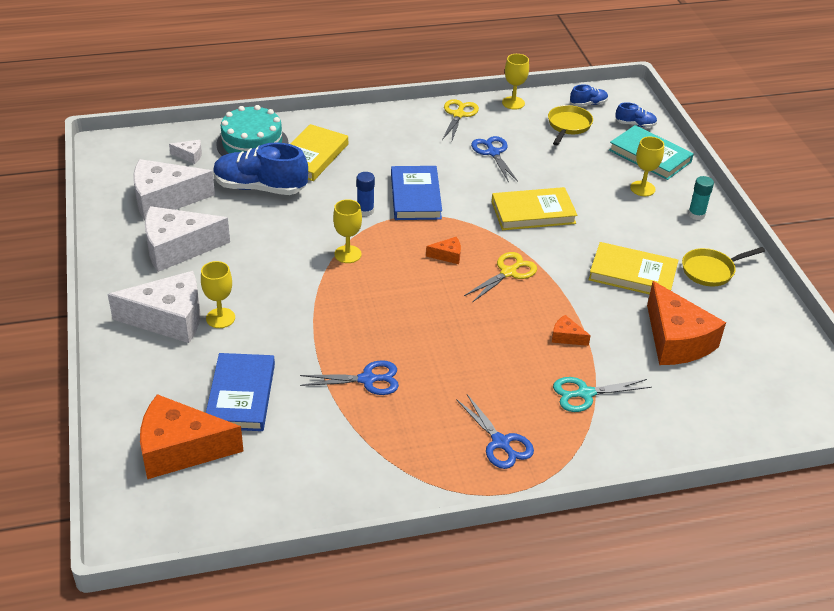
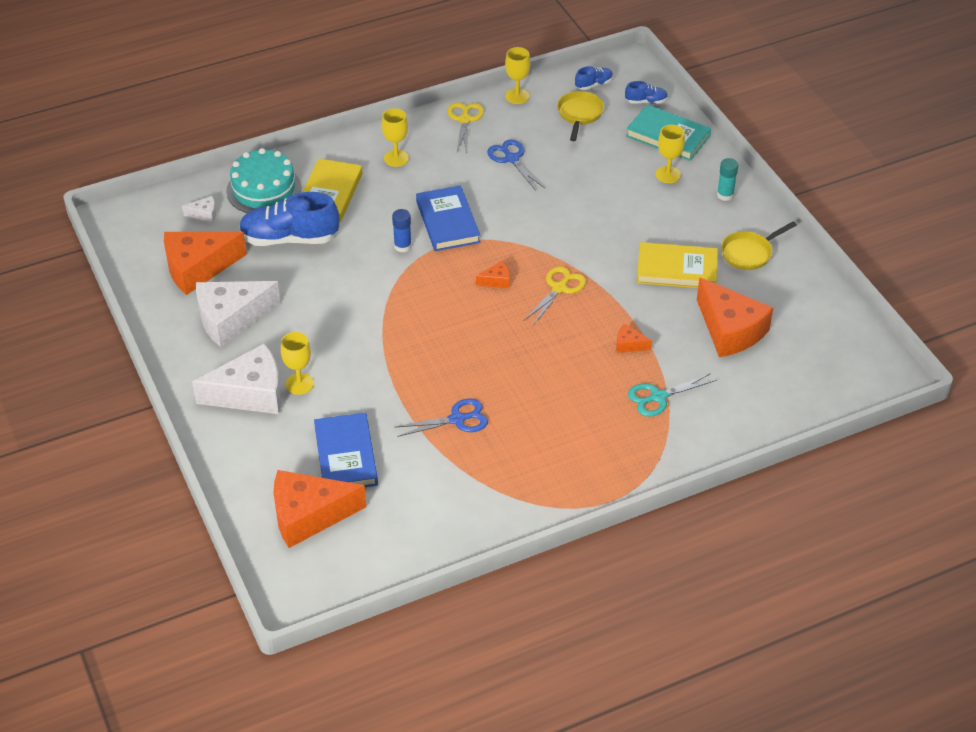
camera: 10 degrees left, 5 degrees up
white cheese [133,159,215,220] -> orange cheese [164,232,247,295]
yellow goblet [333,199,362,263] -> yellow goblet moved to [382,108,409,167]
blue scissors [456,394,534,469] -> none
yellow book [492,187,578,230] -> none

